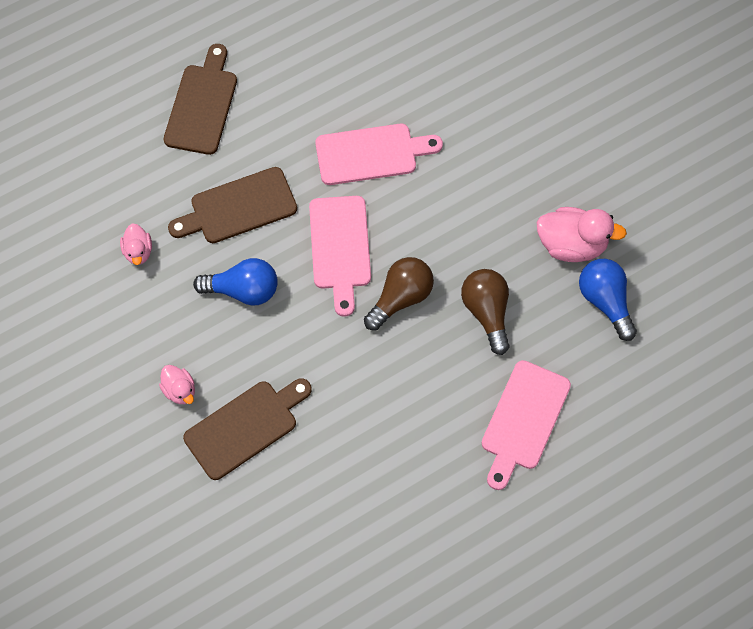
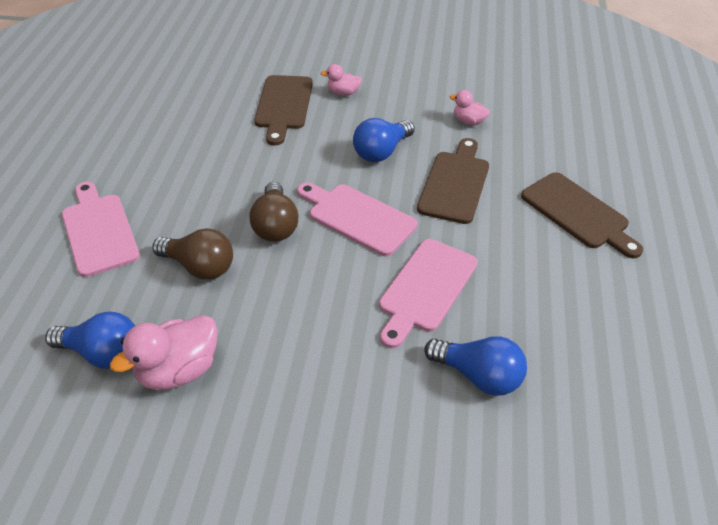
camera: 130 degrees right, 20 degrees down
none -> blue light bulb [424,336,527,396]

